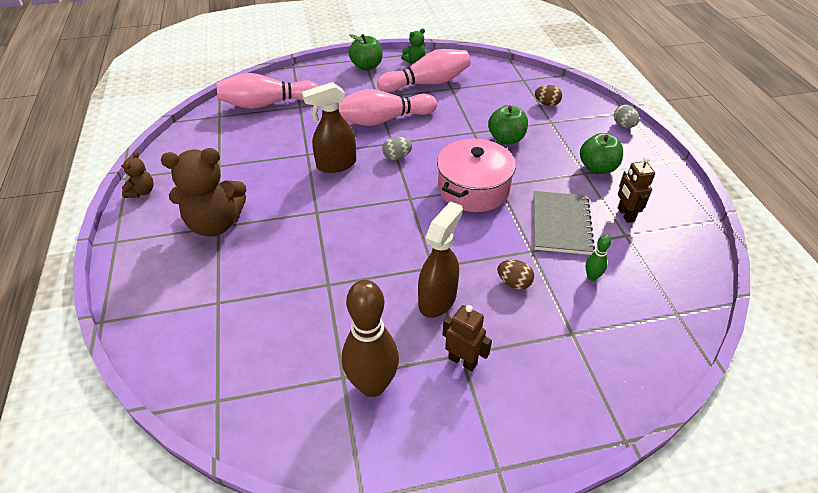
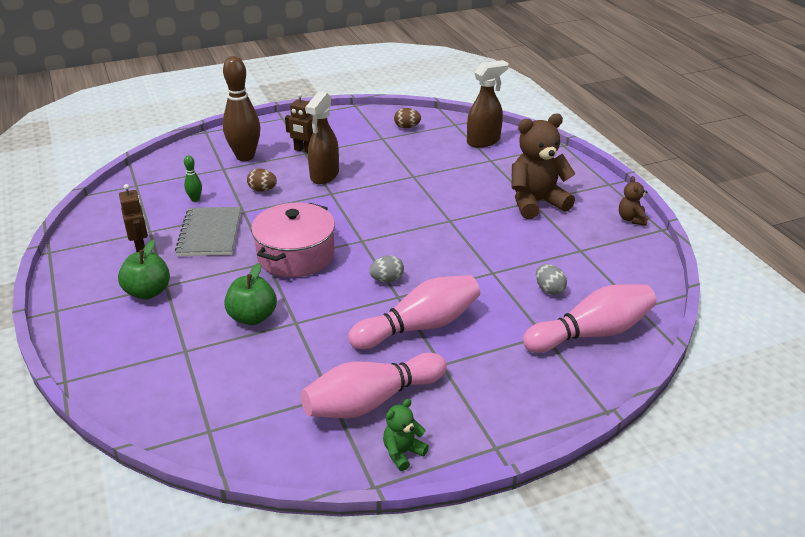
camera: 170 degrees right, 10 degrees down
brown spray bottle [302,82,356,173] -> brown spray bottle moved to [467,60,509,148]
brown bowling pin [342,280,399,397] -> brown bowling pin moved to [223,56,260,161]
green apple [349,34,383,70] -> none
brown egg [535,85,562,106] -> brown egg moved to [394,108,421,128]
grey egg [614,105,639,128] -> grey egg moved to [536,264,567,295]

